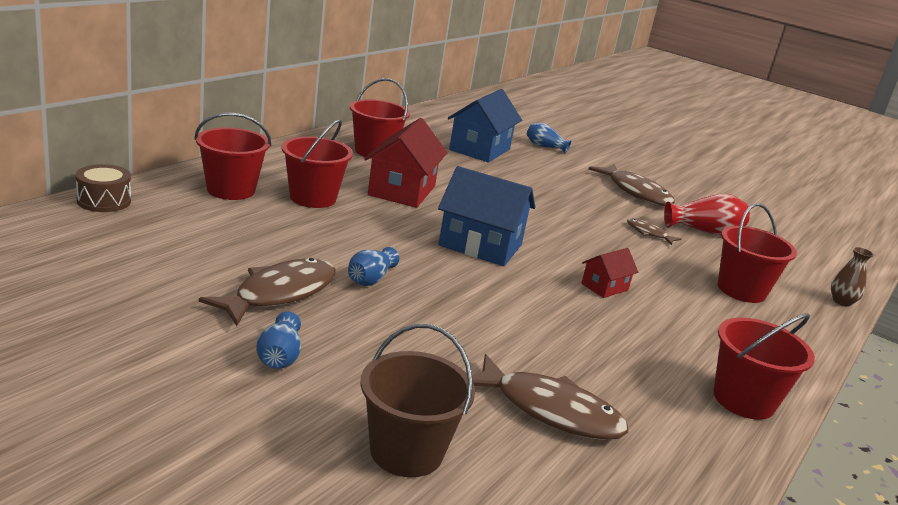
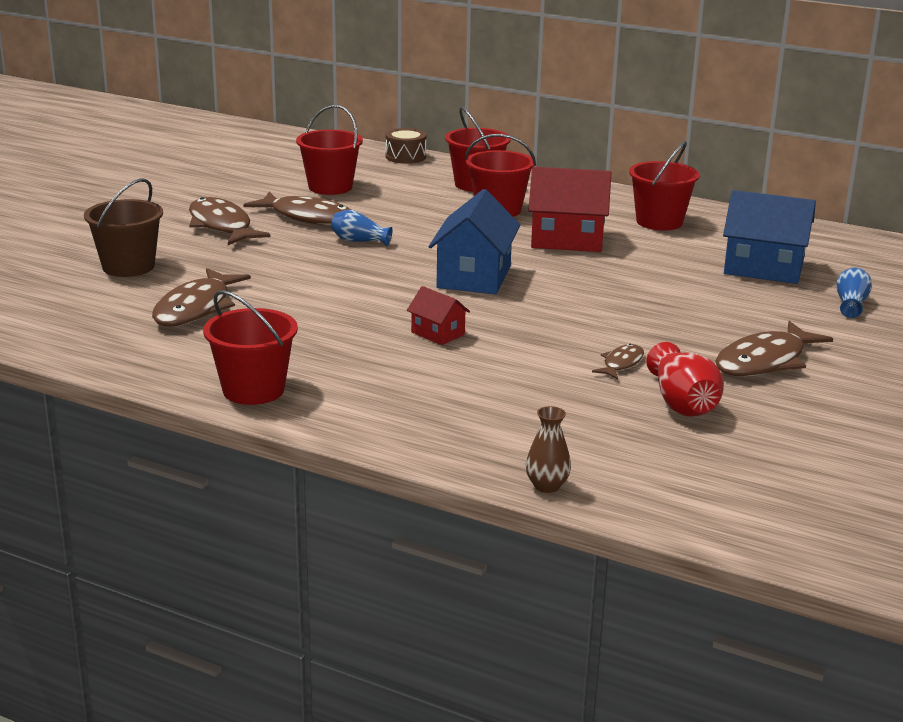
camera: 85 degrees right, 0 degrees up
blue vase [256,311,301,369] -> brown fish [189,197,271,245]
red bucket [718,203,797,303] -> red bucket moved to [296,105,363,195]

